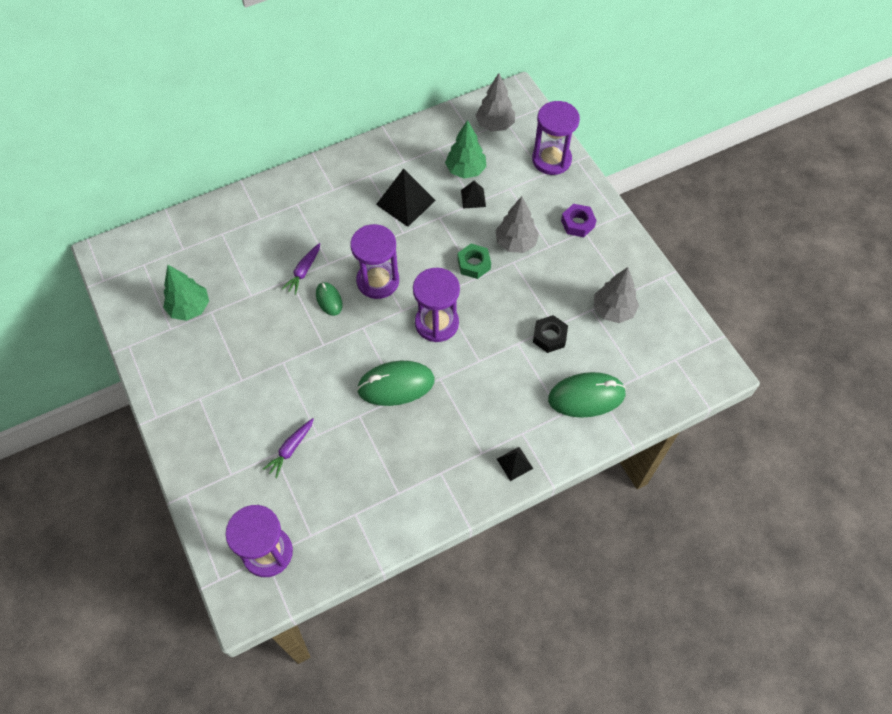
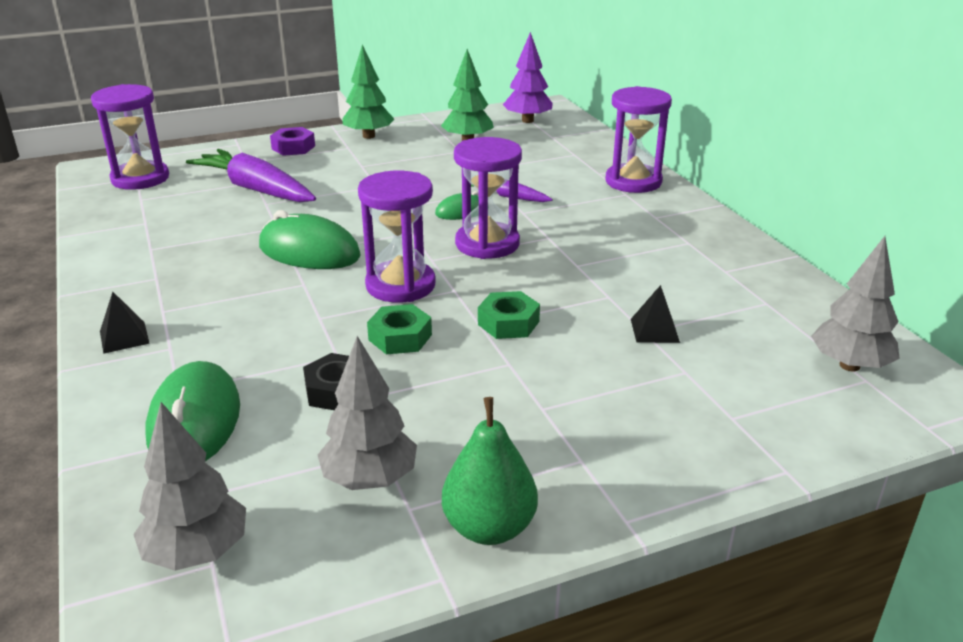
camera: 95 degrees right, 30 degrees down
purple carrot [263,418,314,478] -> purple carrot [186,149,316,202], size x2.00
green mouse [357,361,435,406] -> green mouse turned 60 degrees counterclockwise [259,210,361,269]
black pyramid [376,168,436,227] -> none
green tree [445,120,487,179] -> green tree moved to [342,44,394,139]
grey tree [495,196,539,253] -> grey tree moved to [133,402,246,571]
purple hourglass [532,101,580,175] -> purple hourglass moved to [606,86,672,193]
purple nut [561,204,597,237] -> purple nut moved to [270,127,315,156]
none -> green nut [367,304,432,354]
none -> green pear [442,397,538,545]
none -> purple tree [503,32,553,123]

